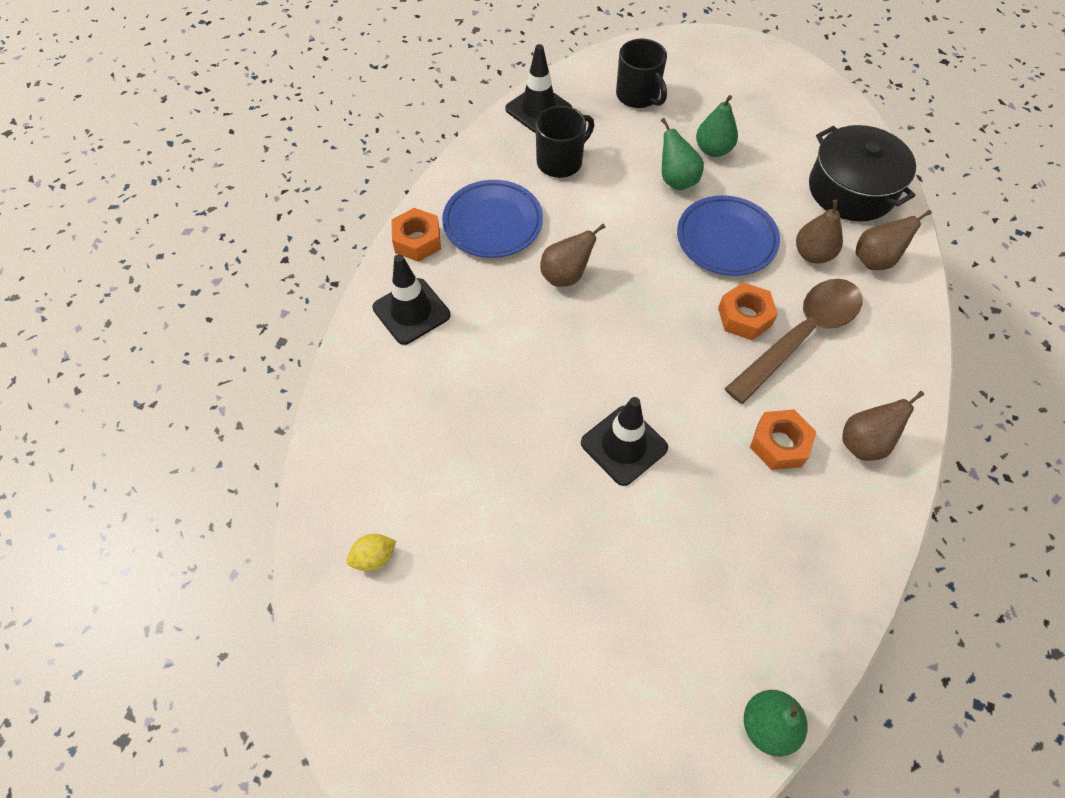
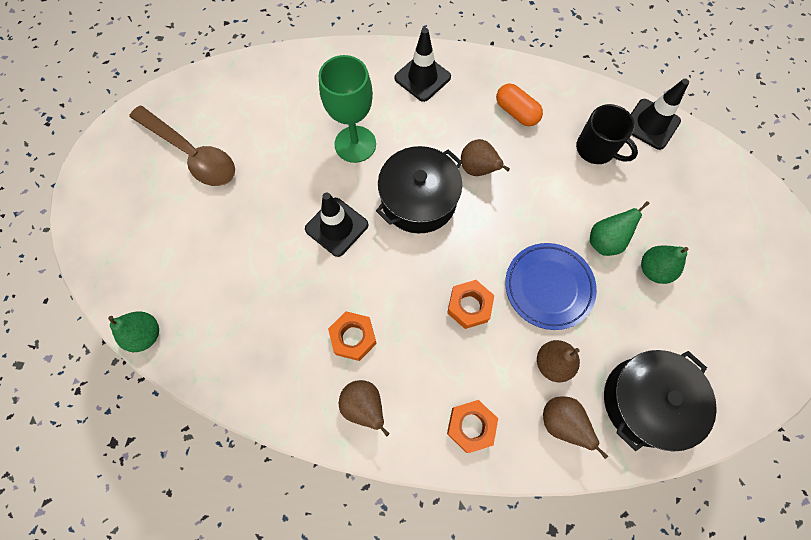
camera: 80 degrees right, 10 degrees up
yellow lemon [347,534,396,571] -> none
orange nut [391,208,441,262] -> orange nut moved to [447,400,498,453]
blue plate [442,180,543,258] -> orange capsule [496,83,543,126]
black mug [616,39,667,108] -> none
brown spoon [724,279,862,404] -> brown spoon moved to [129,106,235,186]
none -> green goblet [319,55,376,163]
none -> black pot [376,146,462,234]

